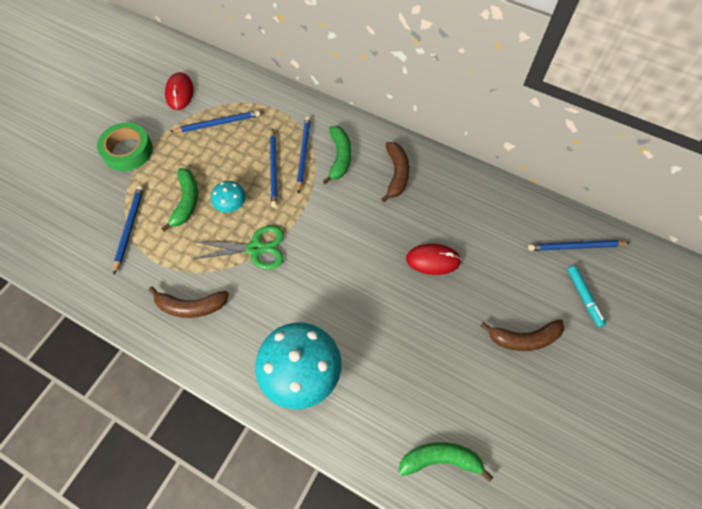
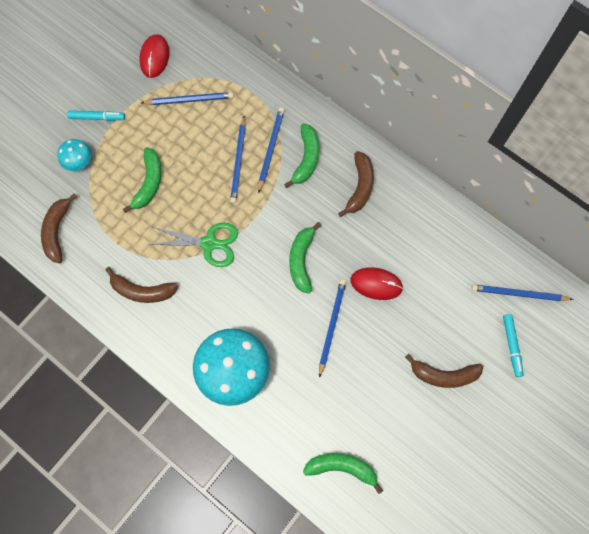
camera: 10 degrees right, 10 degrees up
green tape [97,122,153,171] -> turquoise marker [67,110,125,121]
blue pencil [113,185,144,274] -> blue pencil moved to [319,279,346,378]
turquoise mushroom [211,181,246,212] -> turquoise mushroom moved to [58,139,91,171]
none -> brown banana [41,194,77,263]
none -> green banana [289,222,321,294]

